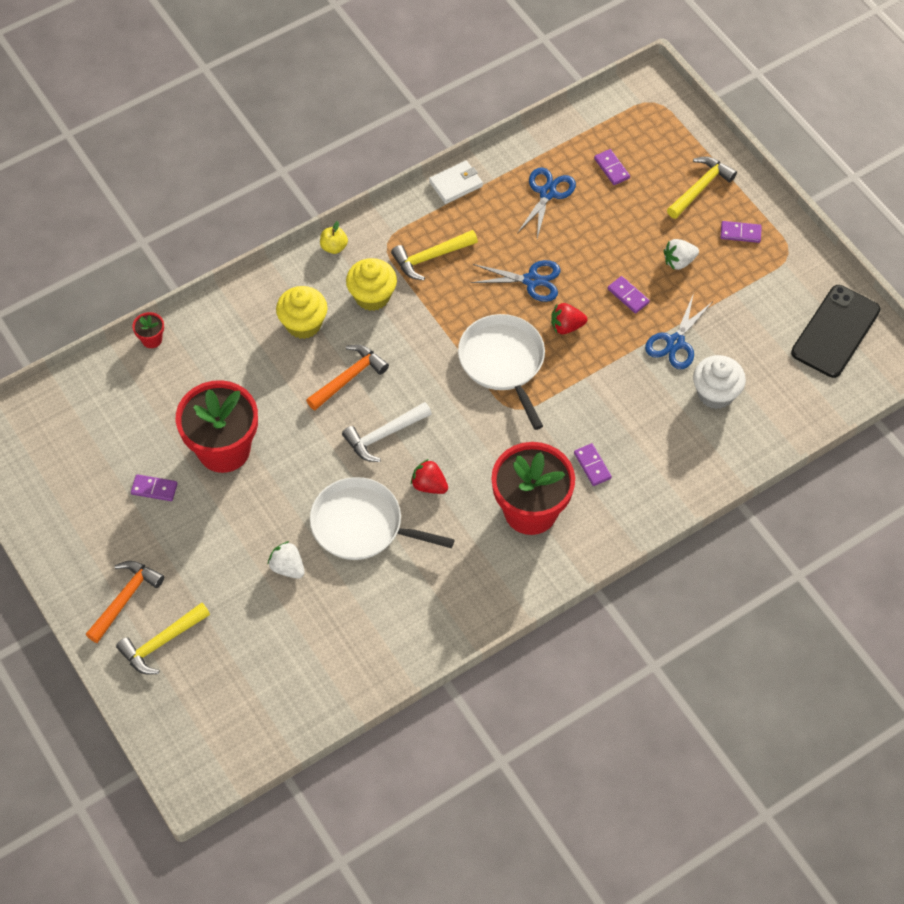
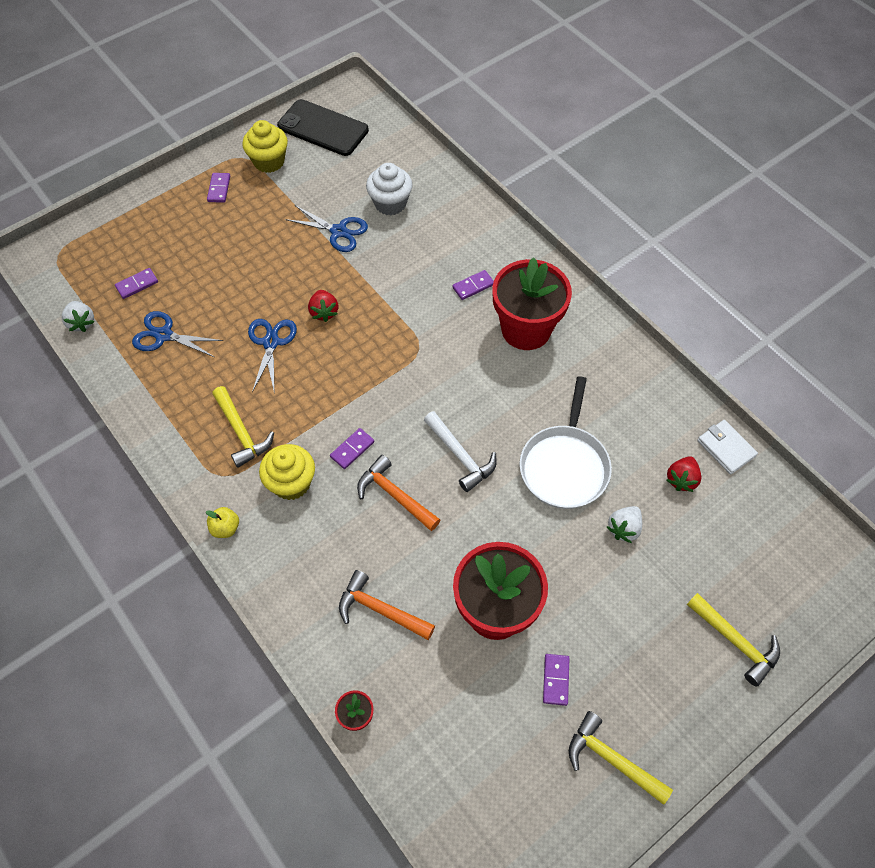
camera: 95 degrees left, 0 degrees up
orange hammer [86,561,164,643] -> orange hammer moved to [339,570,435,640]
yellow cupcake [276,286,327,339] -> yellow cupcake moved to [242,120,288,173]
red strawberry [411,459,448,494] -> red strawberry moved to [667,456,701,492]
white wallet [429,161,483,204] -> white wallet moved to [697,420,758,475]
white pan [458,314,545,430] -> none
purple domino [608,276,650,313] -> purple domino moved to [330,428,374,469]
white strawberry [664,239,699,270] -> white strawberry moved to [62,301,94,332]
yellow hammer [667,156,737,219] -> yellow hammer moved to [569,711,673,805]

